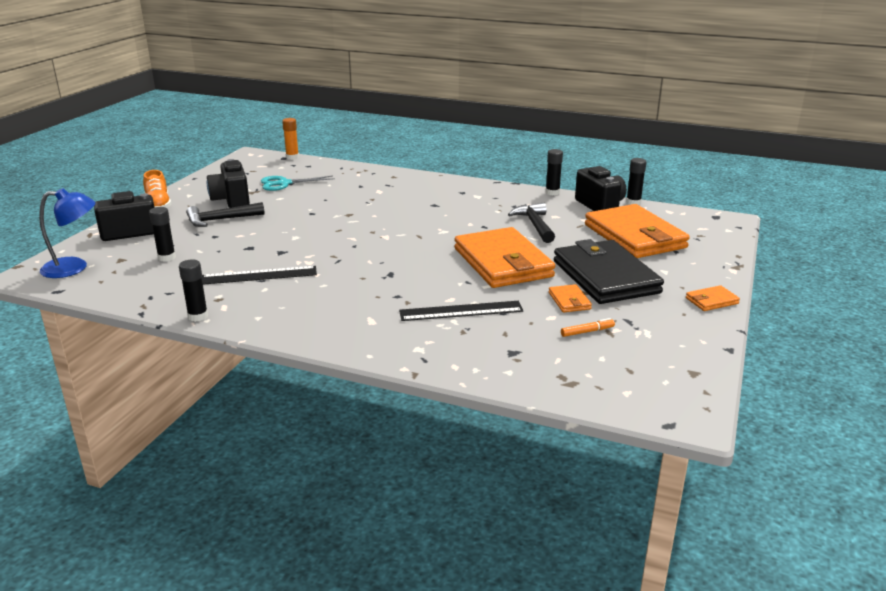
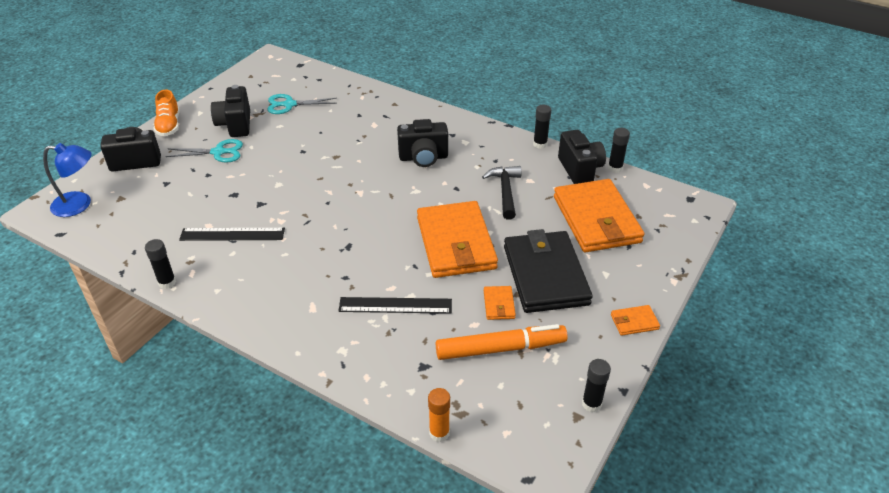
camera: 10 degrees right, 15 degrees up
black glue stick [149,207,176,262] -> black glue stick moved to [582,359,611,412]
black hammer [186,202,265,227] -> turquoise scissors [165,139,243,163]
orange glue stick [282,118,299,160] -> orange glue stick moved to [428,388,450,442]
orange marker [561,318,615,337] -> orange marker [436,324,568,360], size x2.47
none -> black camera [397,119,448,167]

